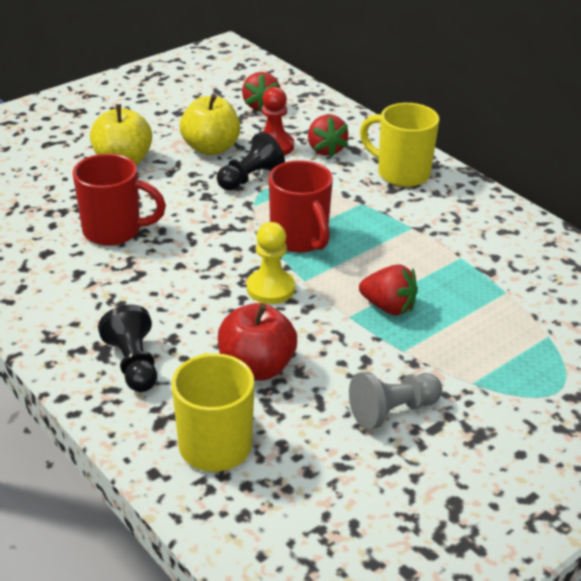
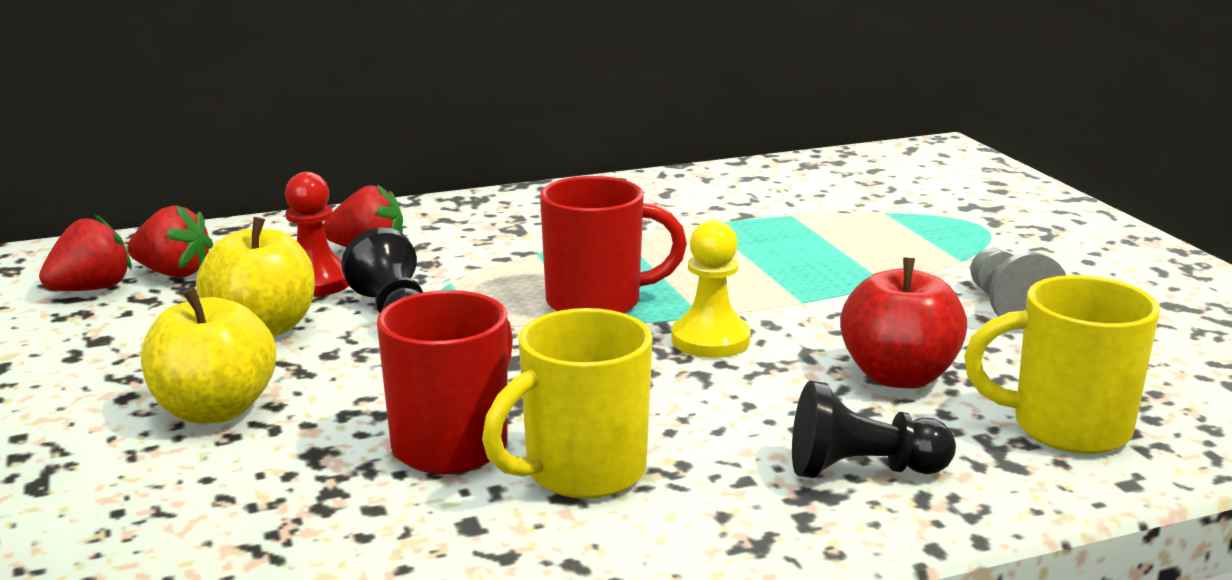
camera: 70 degrees left, 15 degrees down
red strawberry [359,264,418,315] -> red strawberry moved to [39,214,132,291]
yellow mug [360,103,439,187] -> yellow mug moved to [482,308,653,499]

